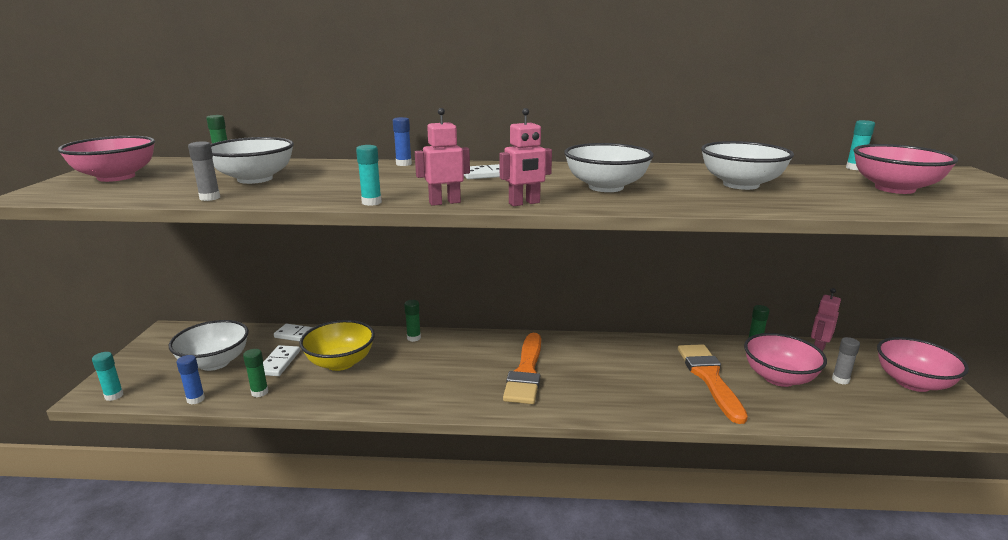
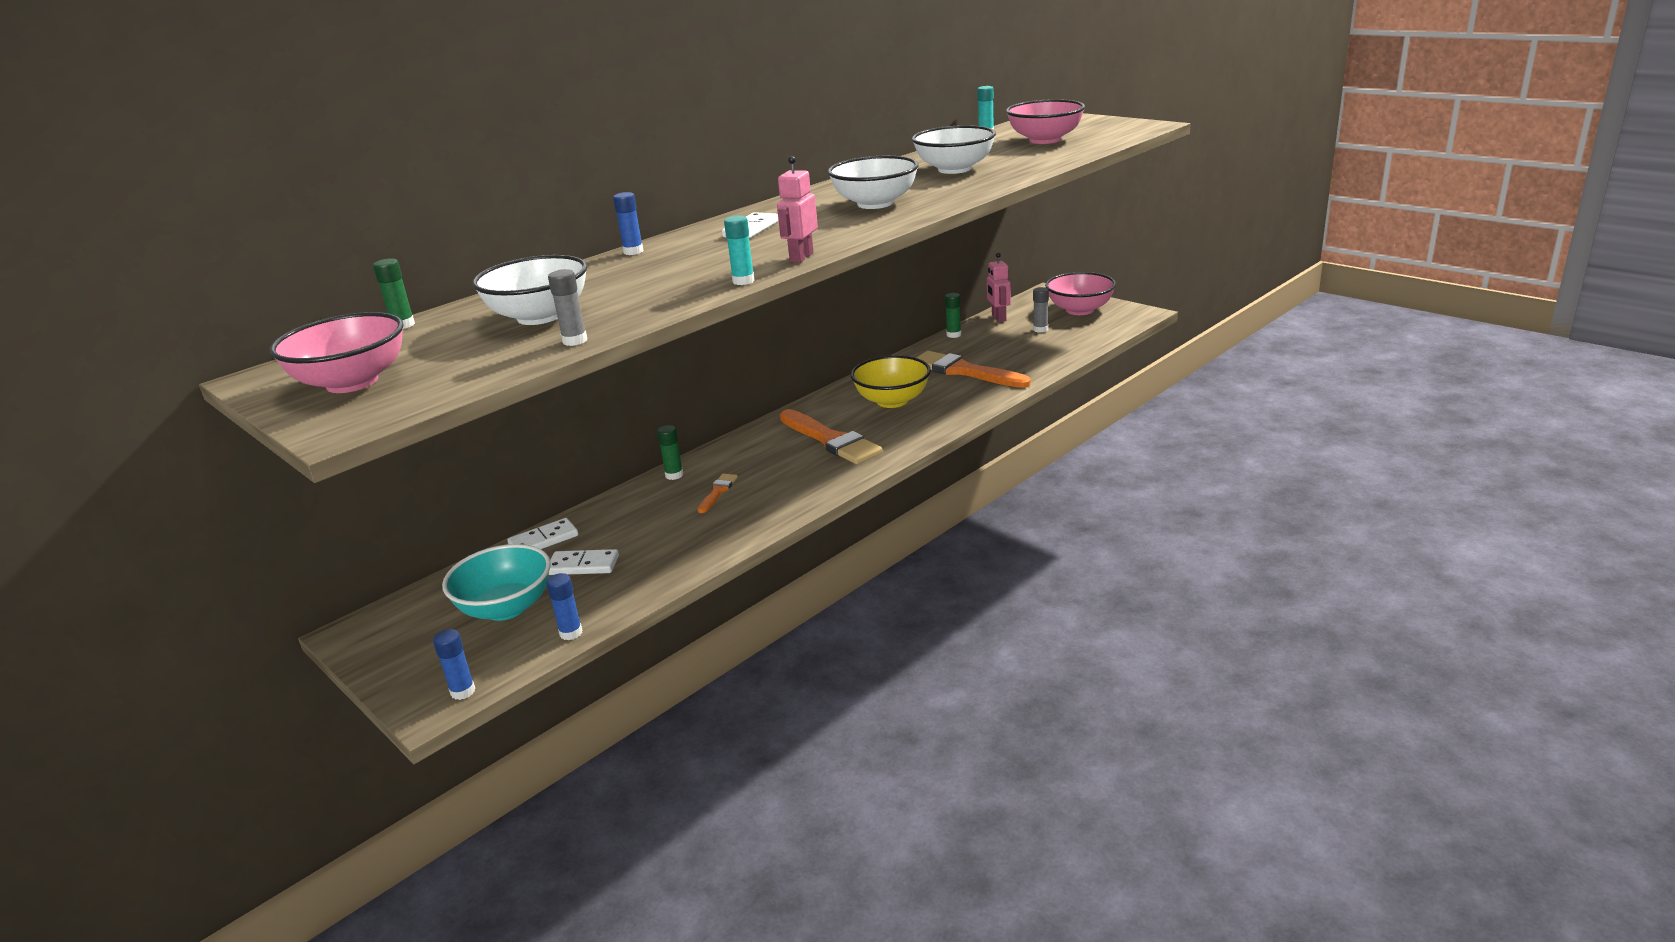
camera: 45 degrees left, 5 degrees up
turquoise glue stick [92,352,123,401] -> blue glue stick [433,629,475,700]
white bowl [169,320,249,371] -> turquoise bowl [442,544,551,621]
green glue stick [243,349,269,397] -> none
white domino [263,345,300,376] -> white domino turned 45 degrees counterclockwise [549,549,619,575]
yellow bowl [299,320,375,371] -> yellow bowl moved to [851,355,931,408]
pink robot [500,108,552,206] -> none
pink bowl [744,333,827,387] -> none
none -> orange brush [697,474,738,513]

